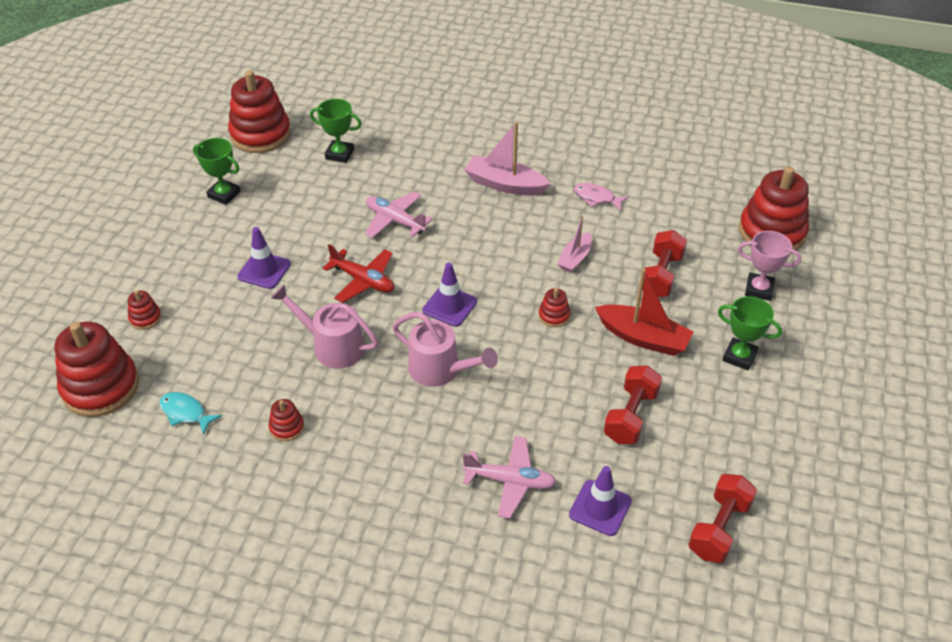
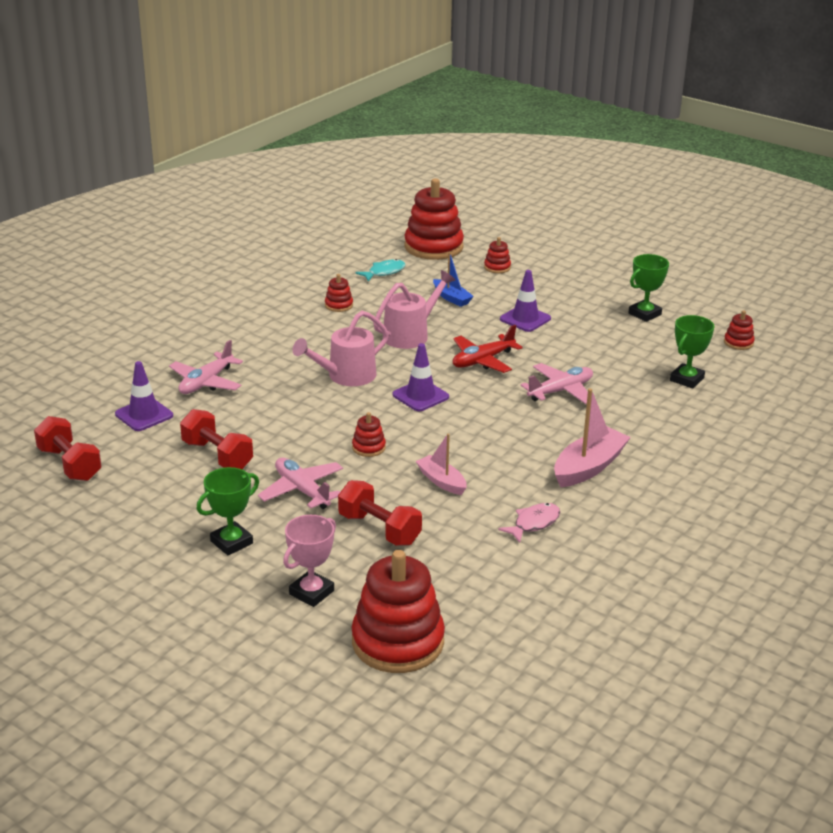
camera: 110 degrees right, 15 degrees down
red stacking toy [228,70,291,153] -> red stacking toy [724,310,755,350], size x0.44
red boat [595,269,694,356] -> pink plane [258,458,343,509]
none -> blue boat [433,252,474,307]

